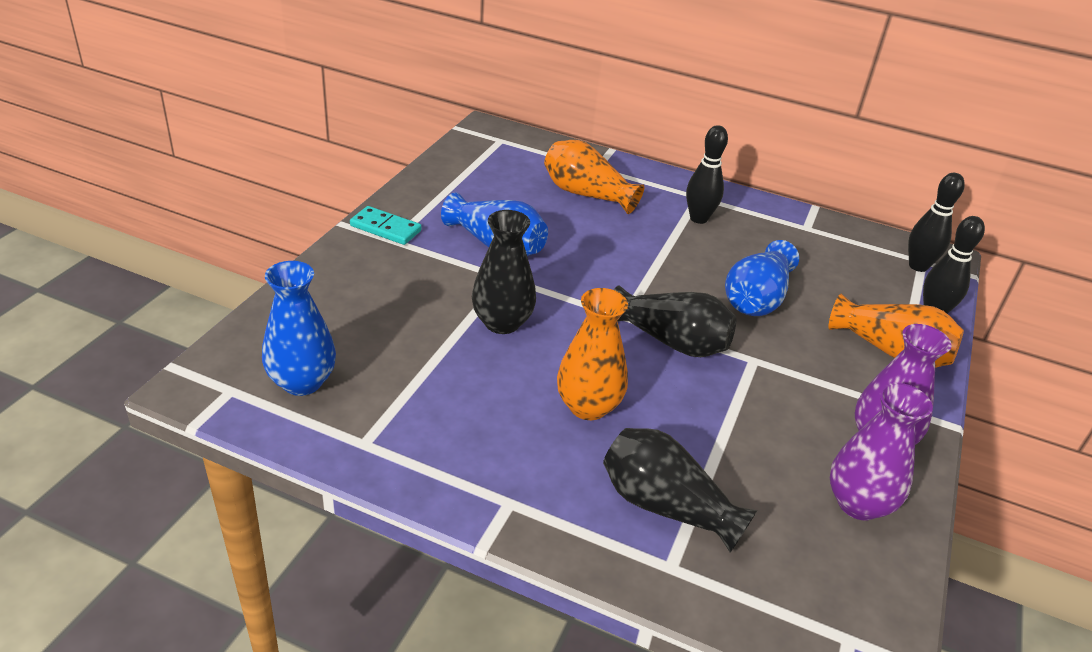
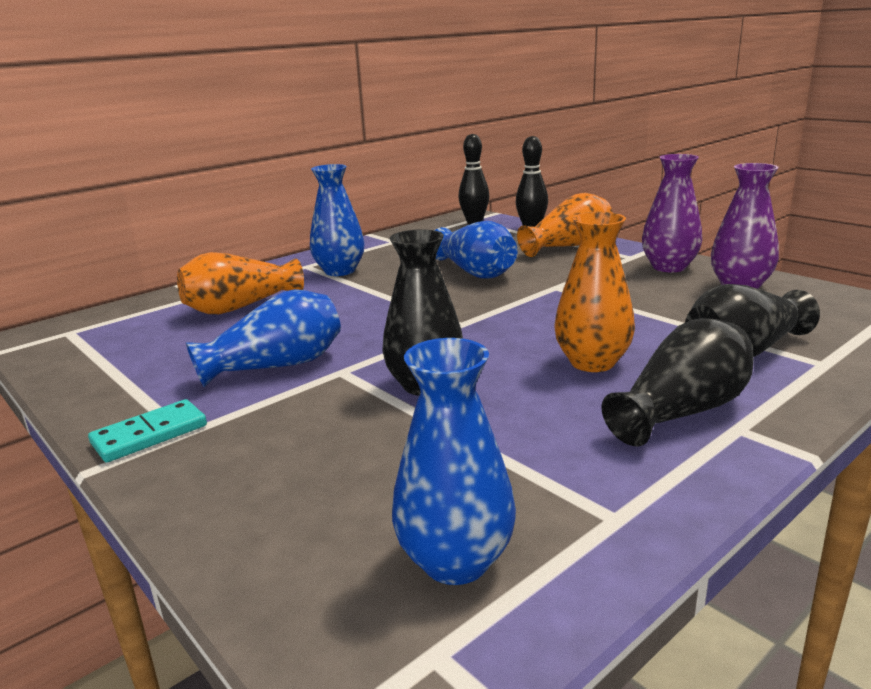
camera: 60 degrees left, 15 degrees down
black vase [614,285,736,357] -> black vase moved to [601,318,754,446]
black bowling pin [686,125,728,224] -> blue vase [310,164,365,276]

